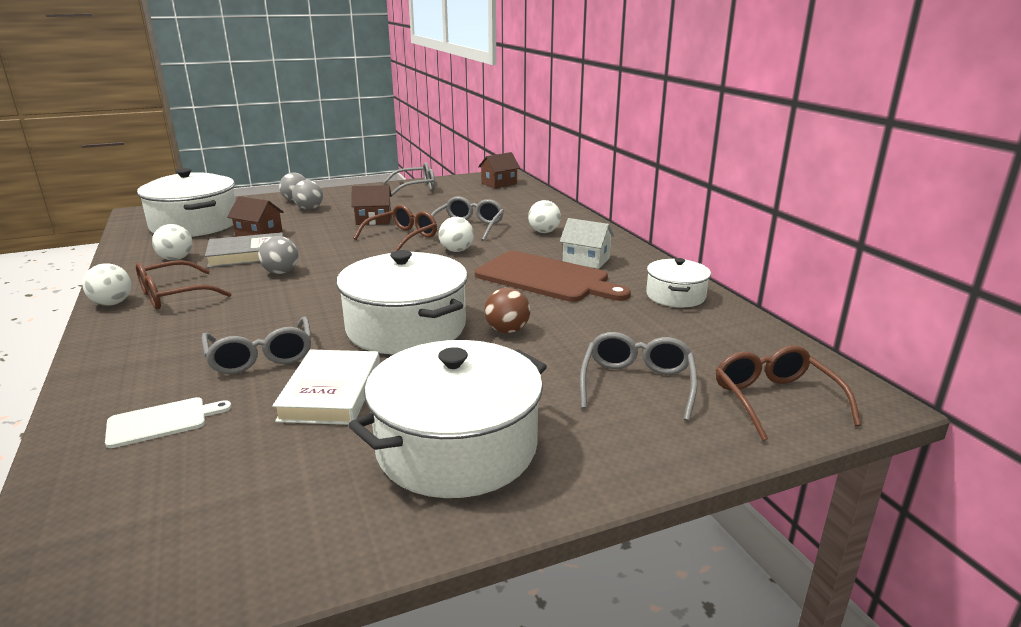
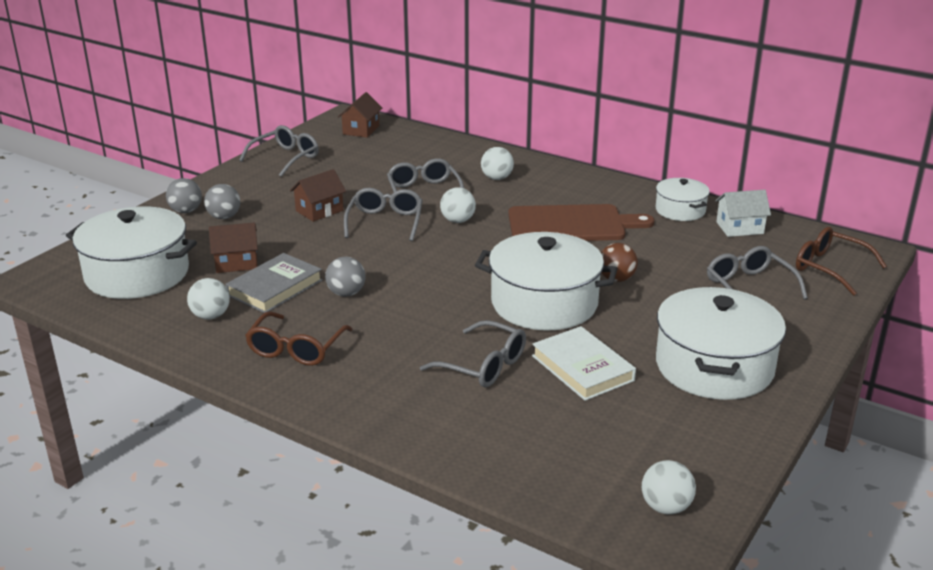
camera: 35 degrees left, 5 degrees up
white ball [82,263,131,306] -> white ball moved to [642,460,696,515]
white cutting board [105,397,232,448] -> none
brown glasses [353,205,437,252] -> grey glasses [344,188,423,241]
white house [560,218,614,269] -> white house moved to [716,190,771,237]

